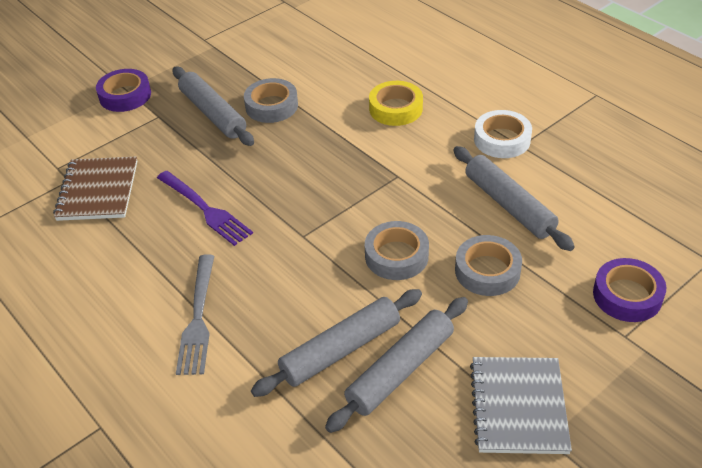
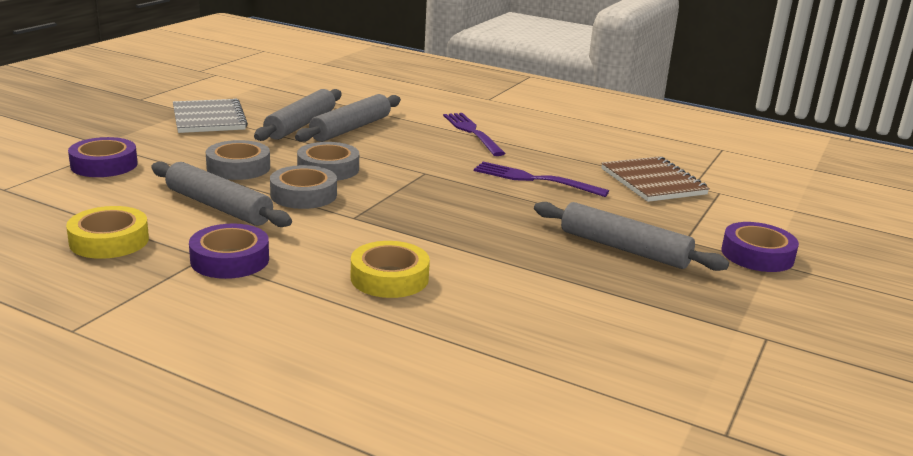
camera: 155 degrees right, 20 degrees down
grey fork [176,254,214,375] -> purple fork [443,113,506,156]
grey tape [244,78,298,123] -> grey tape moved to [270,165,337,209]
white tape [474,110,532,158] -> purple tape [189,224,269,279]
none -> yellow tape [66,206,149,259]

